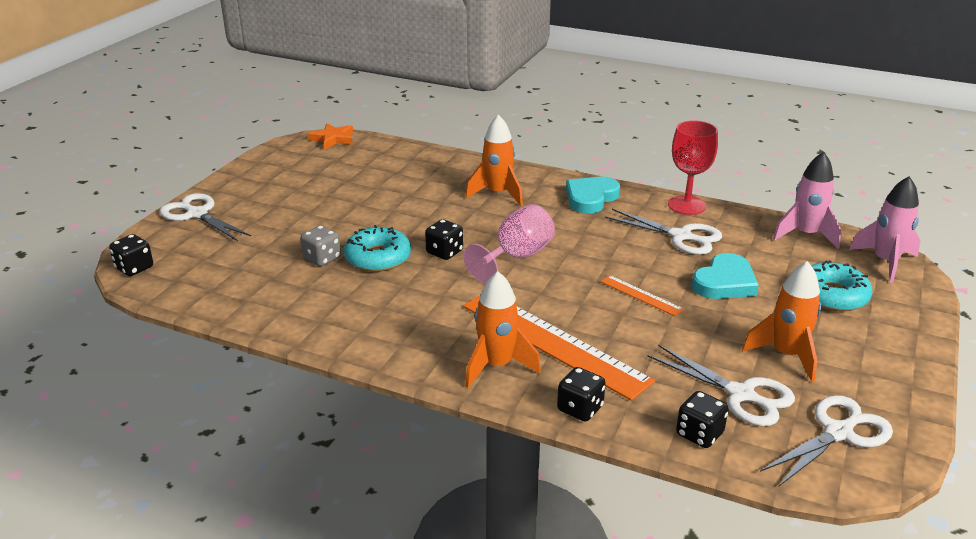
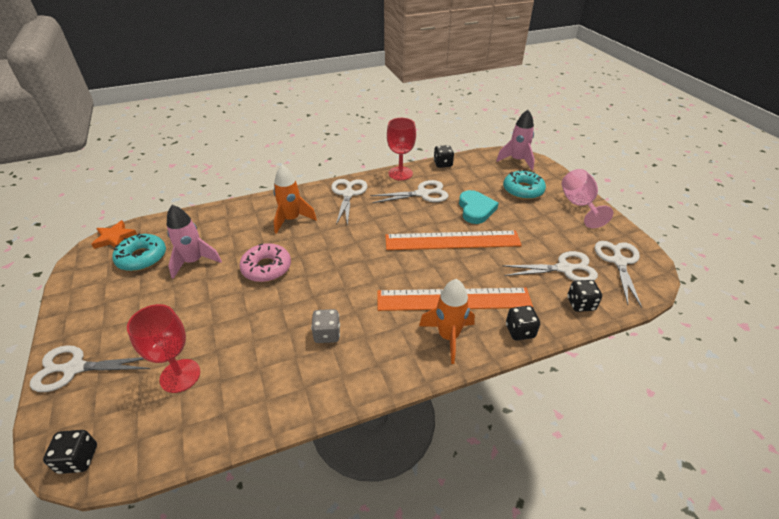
camera: 45 degrees left, 10 degrees up
grey dice [301,225,341,267] -> grey dice moved to [311,309,340,343]
turquoise donut [344,225,411,272] -> turquoise donut moved to [112,233,166,271]
black dice [425,219,463,260] -> black dice moved to [434,145,454,168]
pink goblet [463,204,555,283] -> pink goblet moved to [561,169,613,228]
turquoise heart [566,177,620,214] -> white scissors [331,179,367,227]
orange ruler [600,275,684,316] -> orange ruler [385,231,522,250], size x2.25
orange rocket [742,261,821,382] -> none
pink rocket [773,152,841,249] -> pink rocket moved to [167,205,222,279]
none -> red goblet [127,304,200,393]
none -> pink donut [239,243,291,282]

